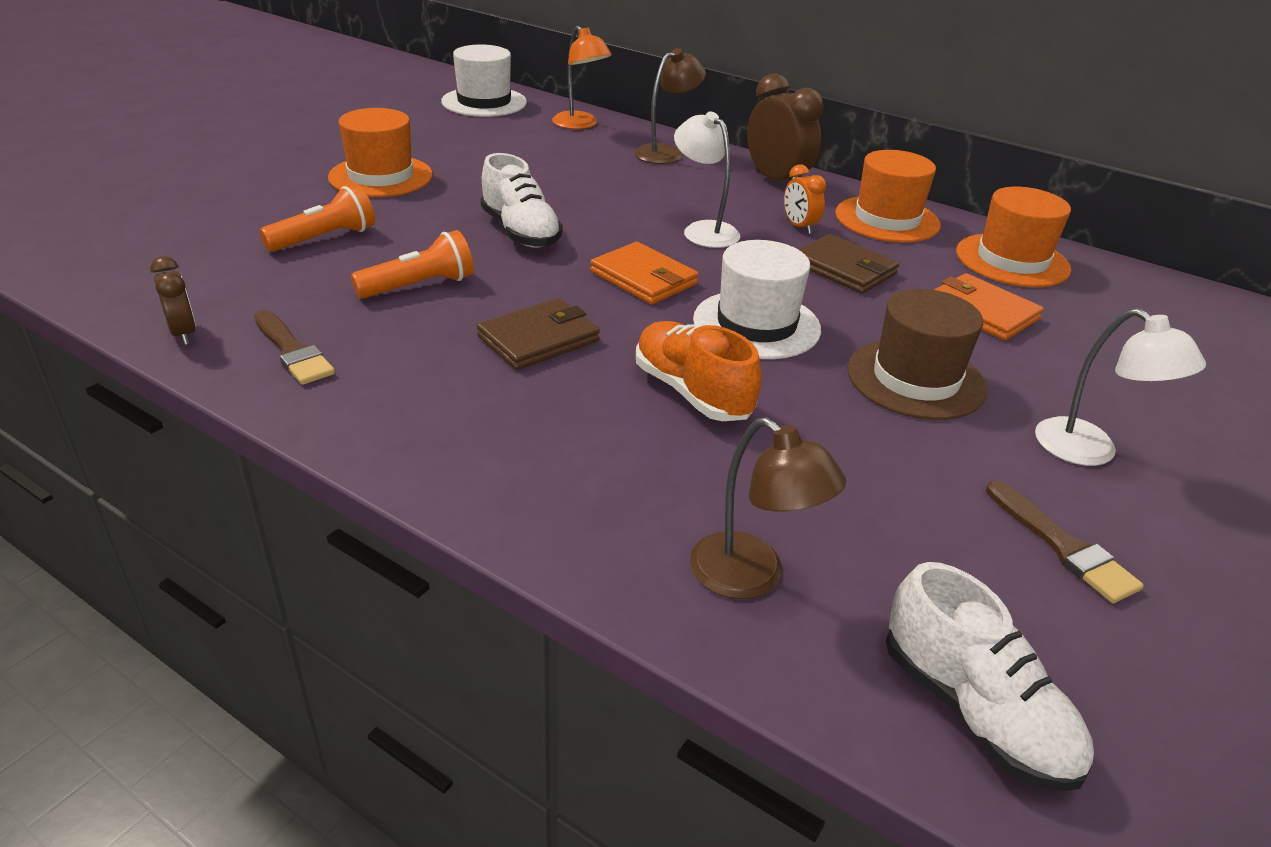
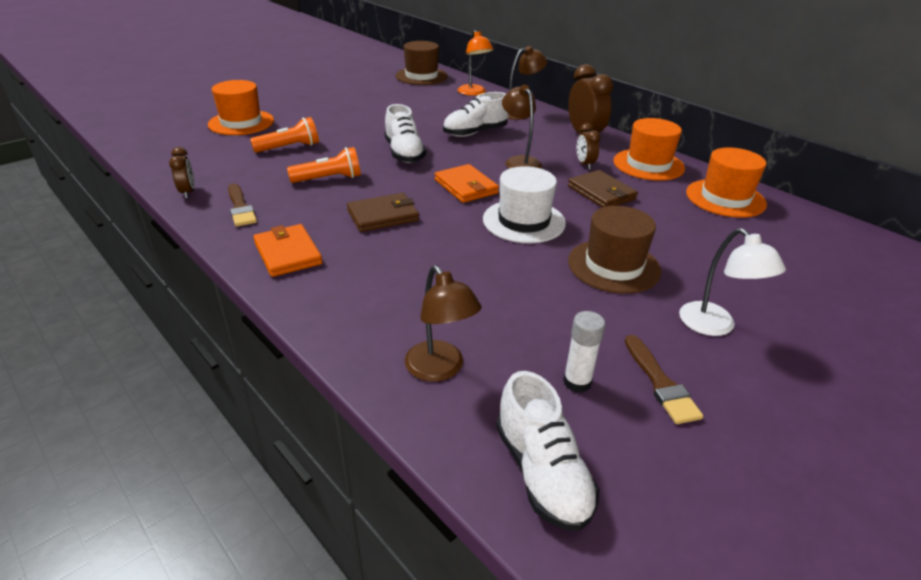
camera: 15 degrees right, 0 degrees up
orange hat [328,108,433,197] -> orange hat moved to [208,80,274,135]
white hat [441,44,527,117] -> brown hat [396,41,448,85]
orange shoe [636,321,762,421] -> none
white lamp [674,112,740,248] -> brown lamp [502,85,542,169]
orange clock [784,164,826,234] -> brown clock [577,123,601,170]
orange wallet [934,273,1044,340] -> orange wallet moved to [253,224,323,277]
none -> white shoe [443,92,509,137]
none -> white glue stick [563,311,605,393]

